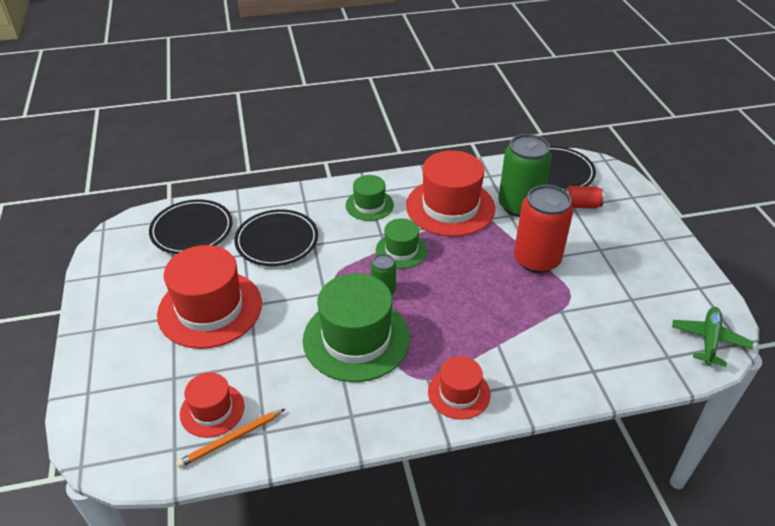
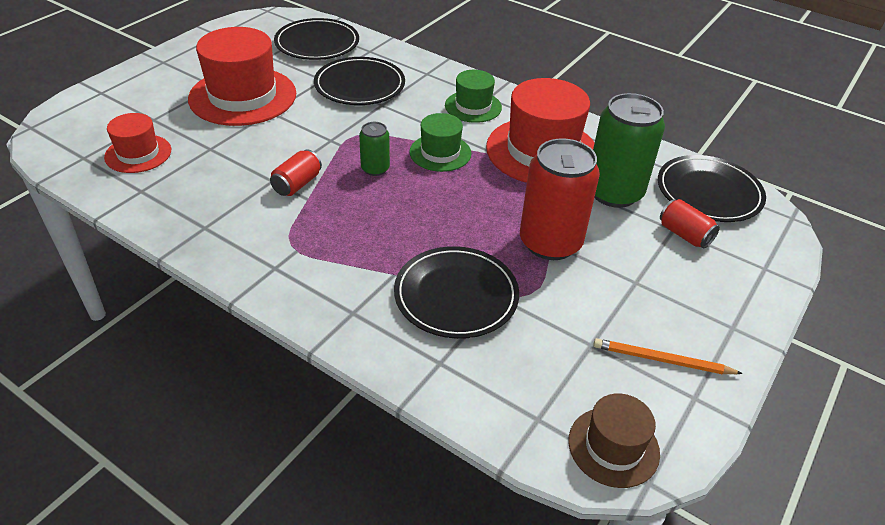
camera: 45 degrees right, 0 degrees up
orange pencil [176,409,285,468] -> orange pencil moved to [594,338,743,374]
green hat [303,273,410,382] -> red can [270,149,322,196]
red hat [428,356,490,420] -> none
green plane [672,307,753,367] -> brown hat [568,393,660,488]
none -> black plate [394,246,519,339]

